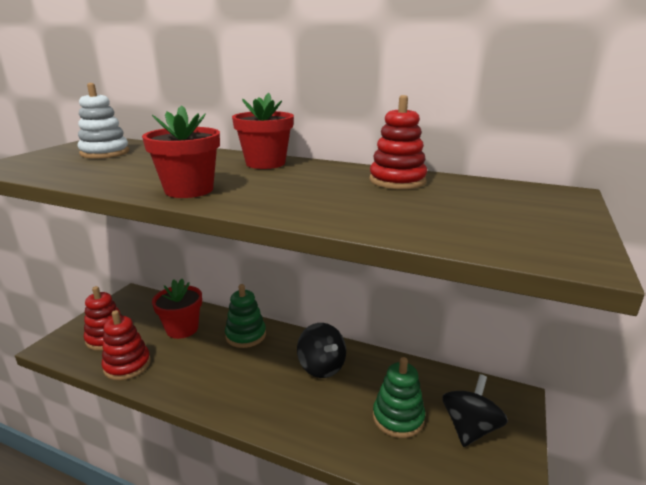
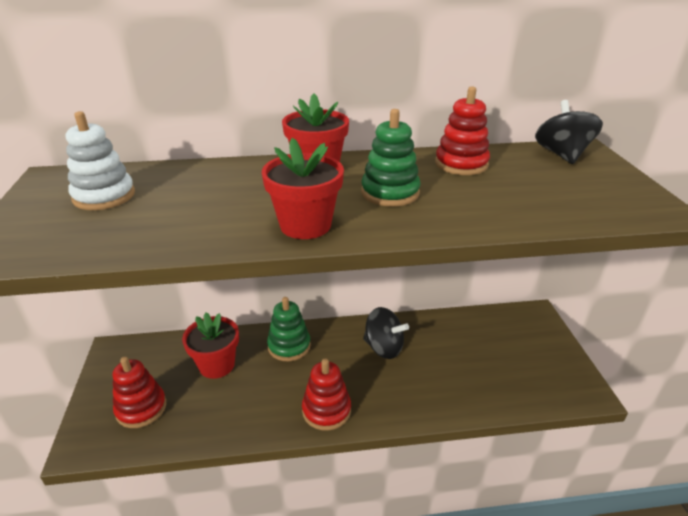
camera: 30 degrees left, 10 degrees up
red stacking toy [102,310,151,380] -> red stacking toy moved to [302,359,351,431]
green stacking toy [373,357,425,438] -> green stacking toy moved to [361,109,420,206]
black spinning top [442,374,508,447] -> black spinning top moved to [535,100,603,164]

